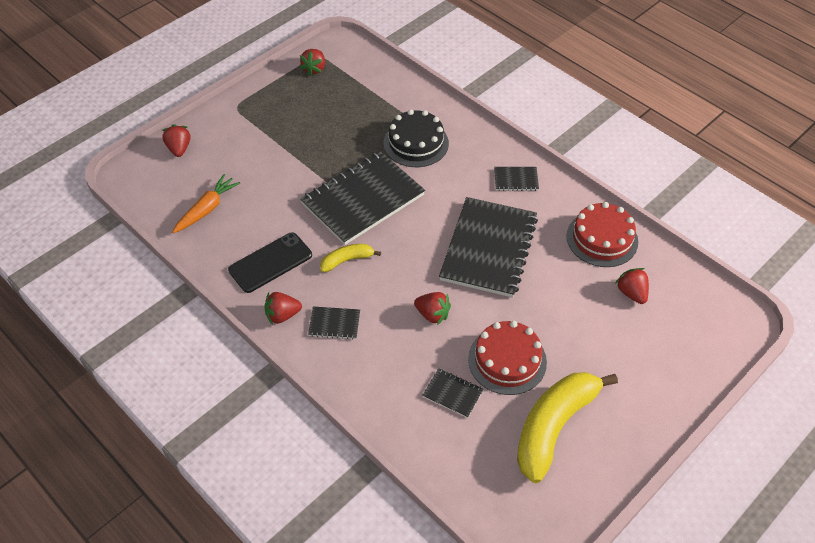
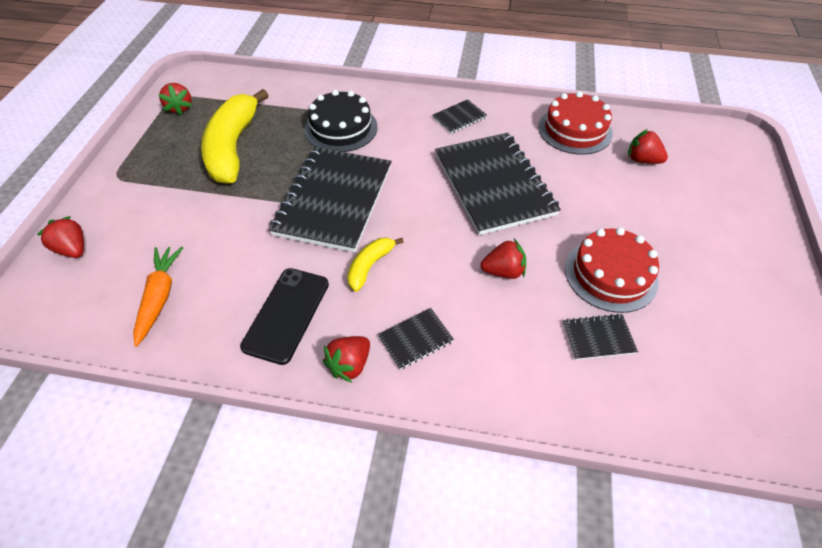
camera: 35 degrees left, 0 degrees up
yellow banana [517,372,618,483] -> yellow banana moved to [201,89,268,184]

